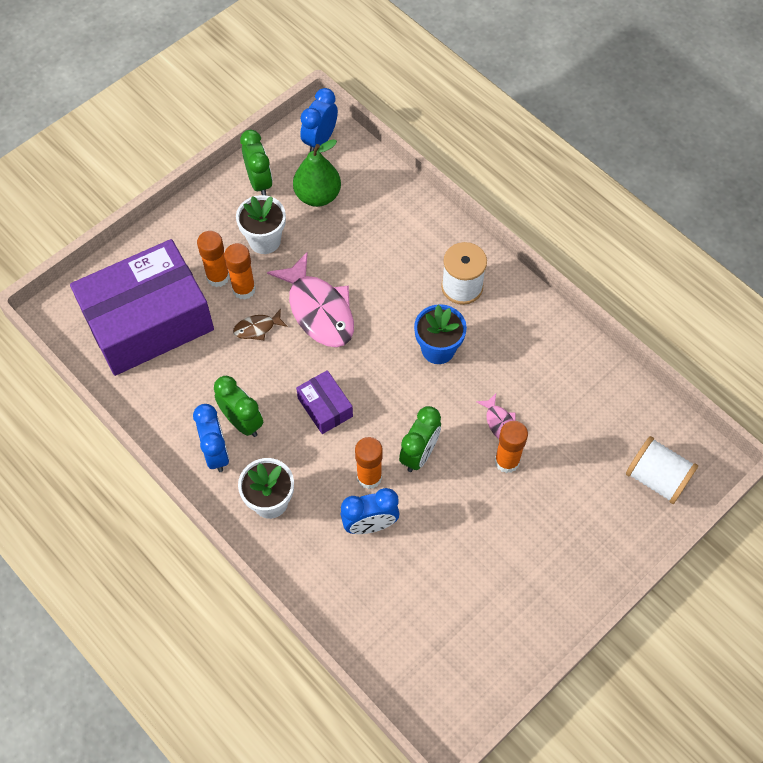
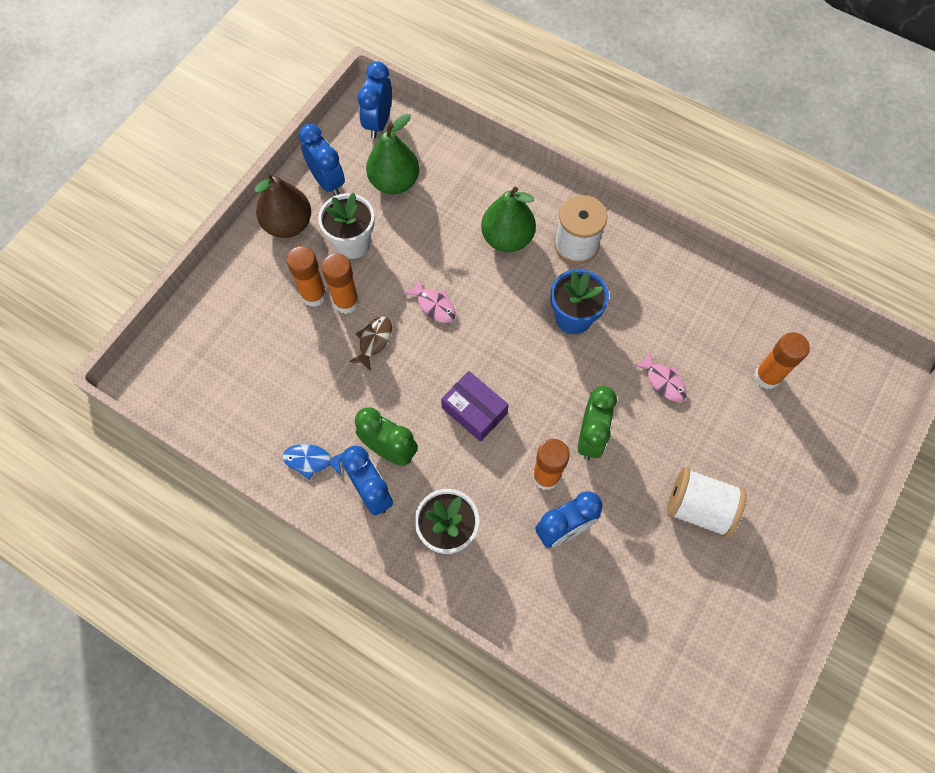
camera: 15 degrees left, 5 degrees up
purple box [70,239,214,376] -> none
brown fish [233,308,287,340] -> brown fish turned 150 degrees clockwise [349,316,392,371]
green clock [240,130,273,196] -> blue clock [299,124,345,196]
pink fish [267,252,354,347] -> pink fish [403,278,456,323], size x0.46
orange glue stick [494,421,528,473] -> orange glue stick moved to [754,332,810,389]
white spool [626,436,698,504] -> white spool moved to [667,467,747,538]
none -> brown pear [254,173,311,238]
none -> blue fish [283,444,343,479]
none -> green pear [481,187,536,252]

